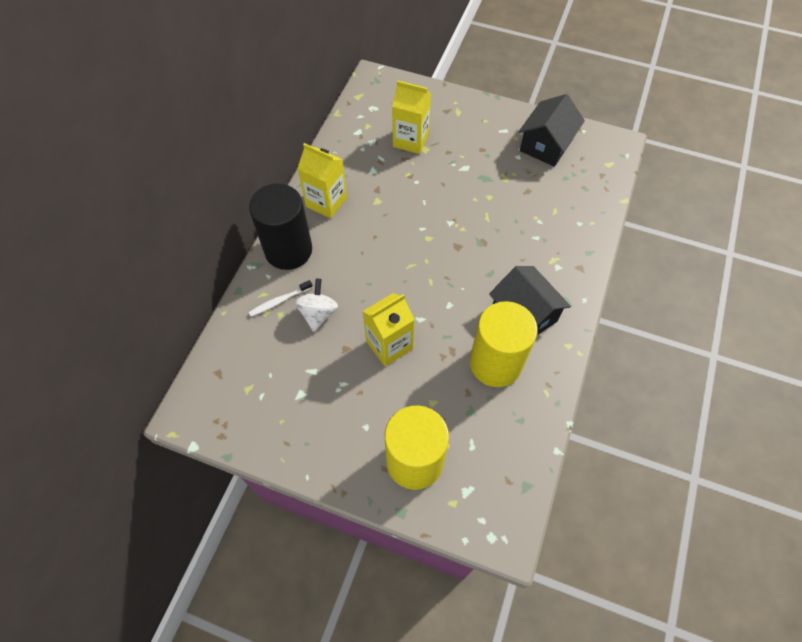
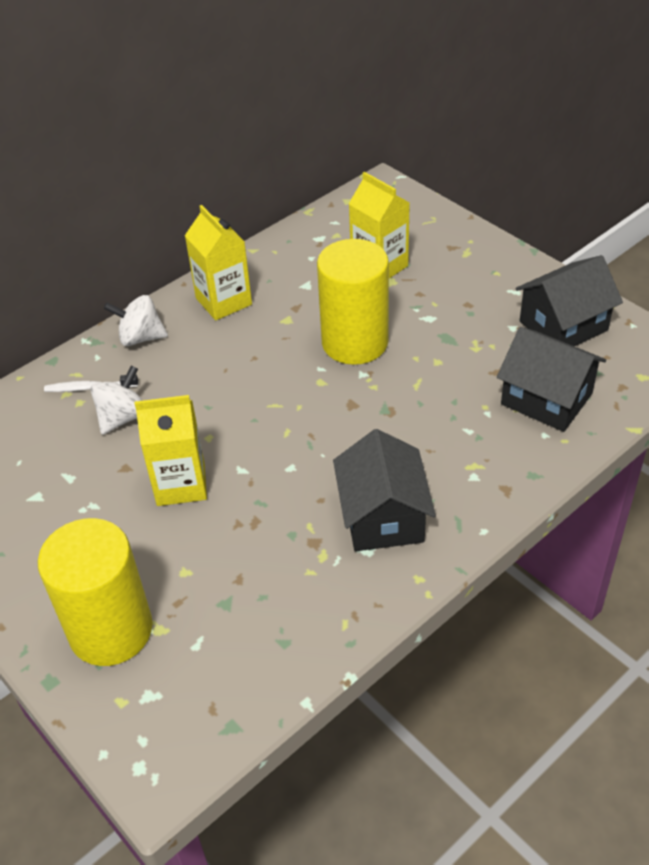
camera: 30 degrees right, 15 degrees down
black cylinder [249,184,312,270] -> white spinning top [104,295,168,346]
yellow cylinder [470,301,538,387] -> yellow cylinder moved to [317,239,389,365]
none -> black house [497,327,606,432]

